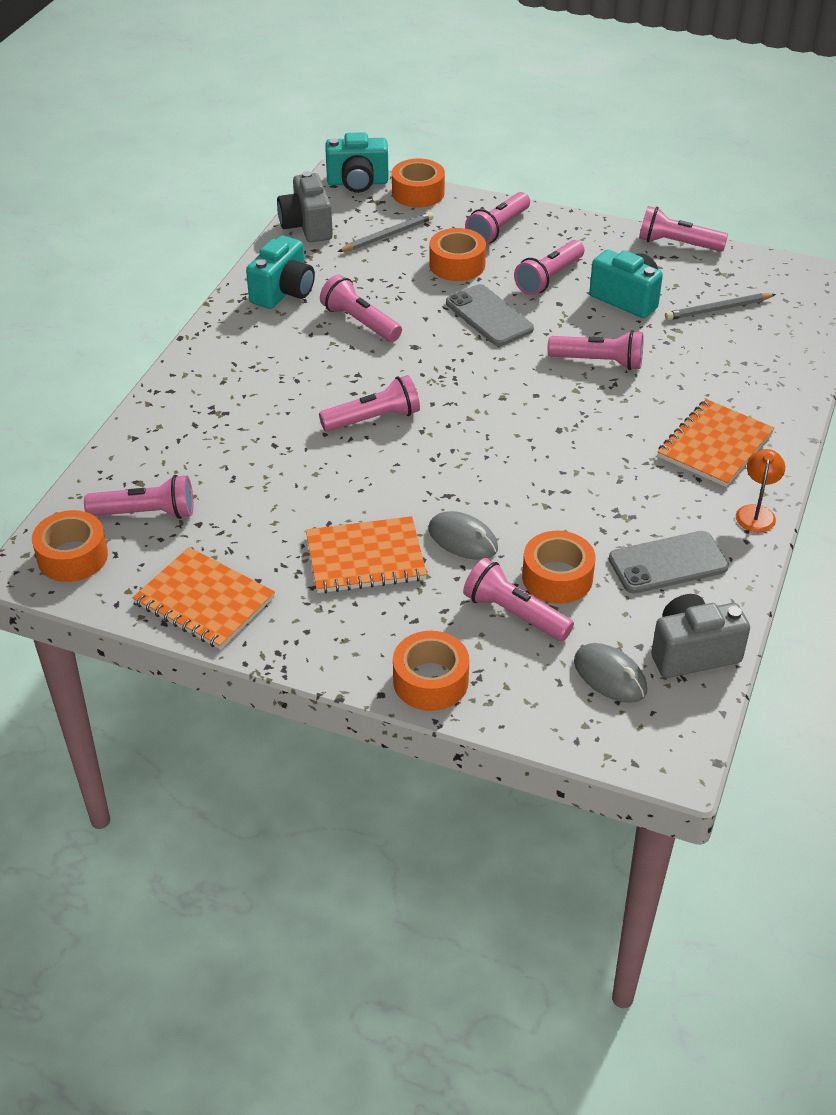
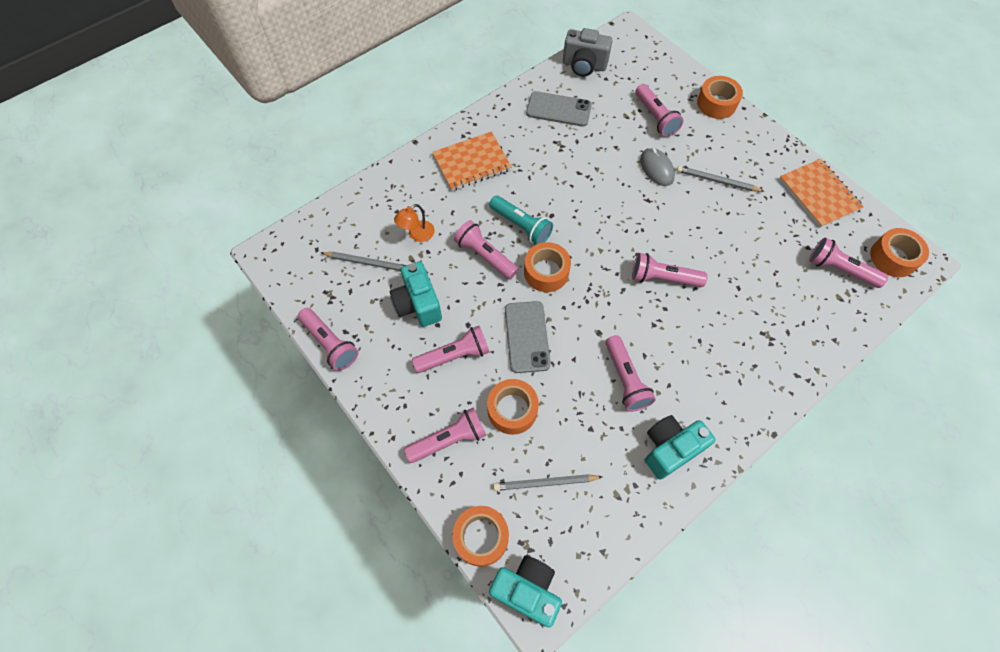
camera: 150 degrees left, 20 degrees up
grey camera [277,171,333,242] -> none
orange notebook [306,516,427,593] -> grey pencil [677,166,765,192]
orange tape [522,531,595,604] -> orange tape moved to [524,242,571,292]
grey mouse [574,643,647,703] -> none
orange lamp [736,449,785,532] -> orange lamp moved to [394,204,435,242]
none -> turquoise flashlight [489,196,553,244]

